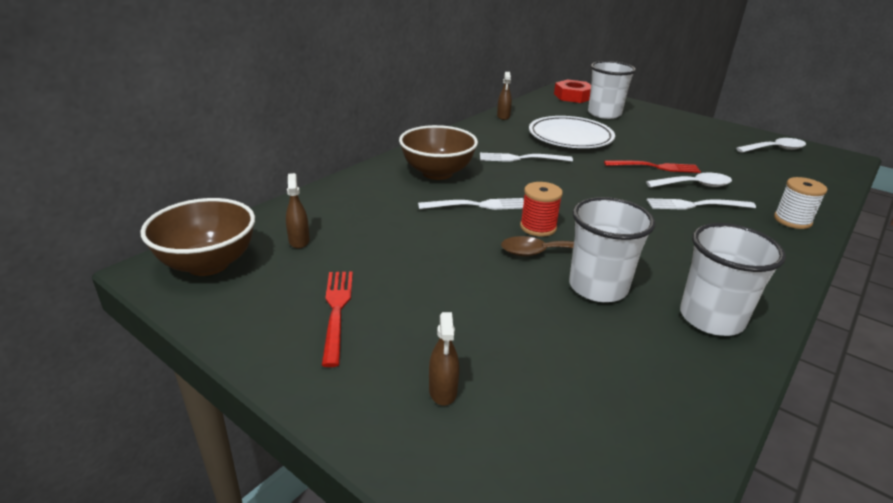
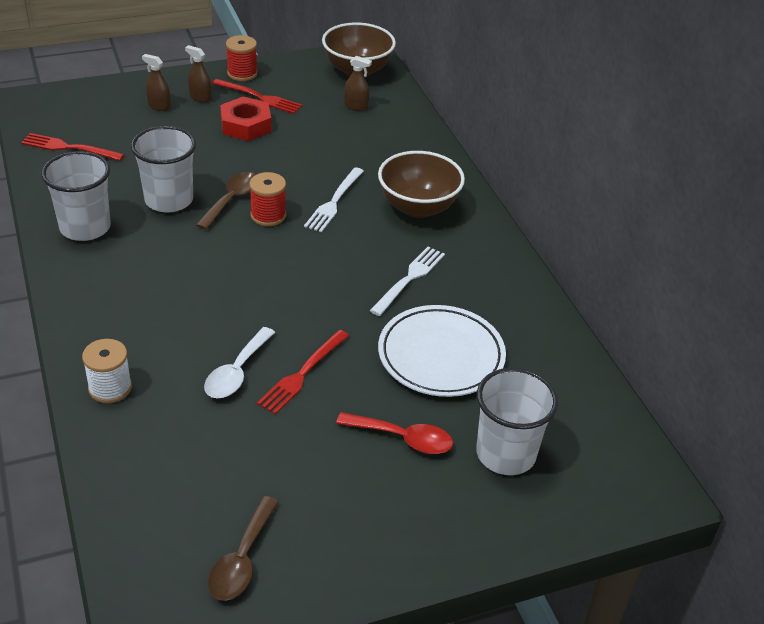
camera: 120 degrees right, 10 degrees up
brown spray bottle [497,72,512,120] -> brown spray bottle moved to [185,45,212,103]
red nut [554,79,591,103] -> red nut moved to [220,97,272,141]
white fork [647,198,756,210] -> none
white spoon [736,138,806,153] -> brown spoon [208,496,279,601]
none -> red fork [21,133,125,161]
none -> red spool [226,35,258,81]
none -> red spoon [336,412,453,454]

